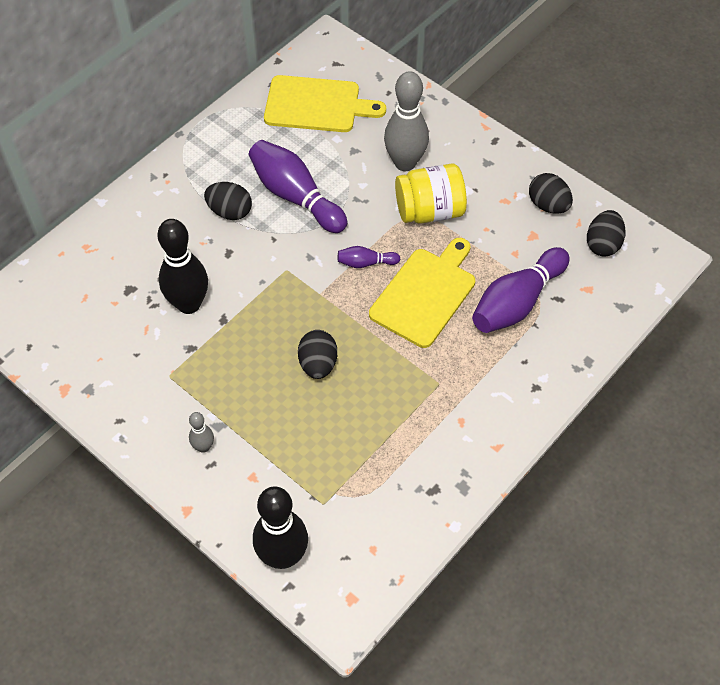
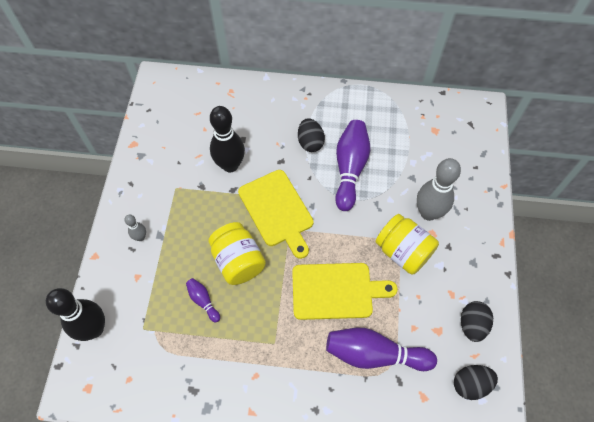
camera: 55 degrees right, 5 degrees up
yellow cutting board [264,75,386,132] -> yellow cutting board moved to [238,170,314,259]
black egg [298,330,337,379] -> yellow jar [208,222,266,285]
purple bowling pin [338,246,400,268] -> purple bowling pin moved to [186,278,220,322]

